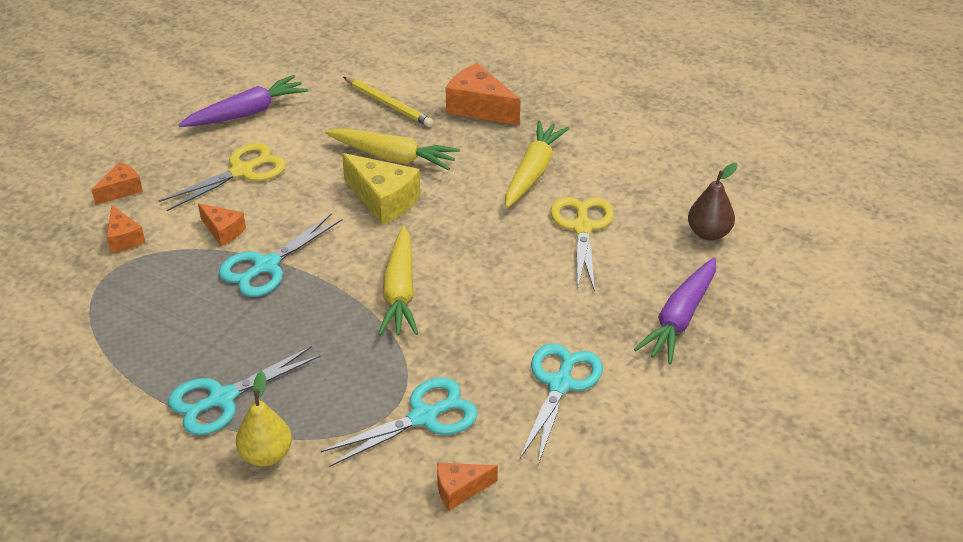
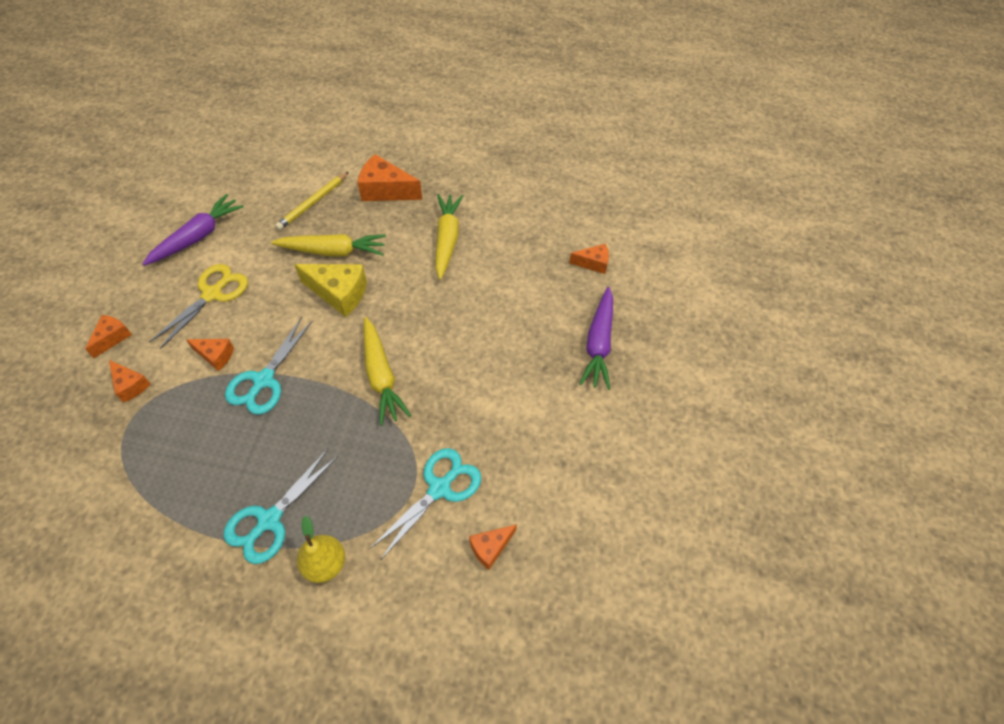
camera: 20 degrees left, 15 degrees up
yellow pencil [343,77,434,127] -> yellow pencil turned 105 degrees clockwise [275,172,349,230]
turquoise scissors [520,343,603,465] -> none
yellow scissors [550,197,614,292] -> none
brown pear [688,163,738,241] -> orange cheese [569,244,609,274]

